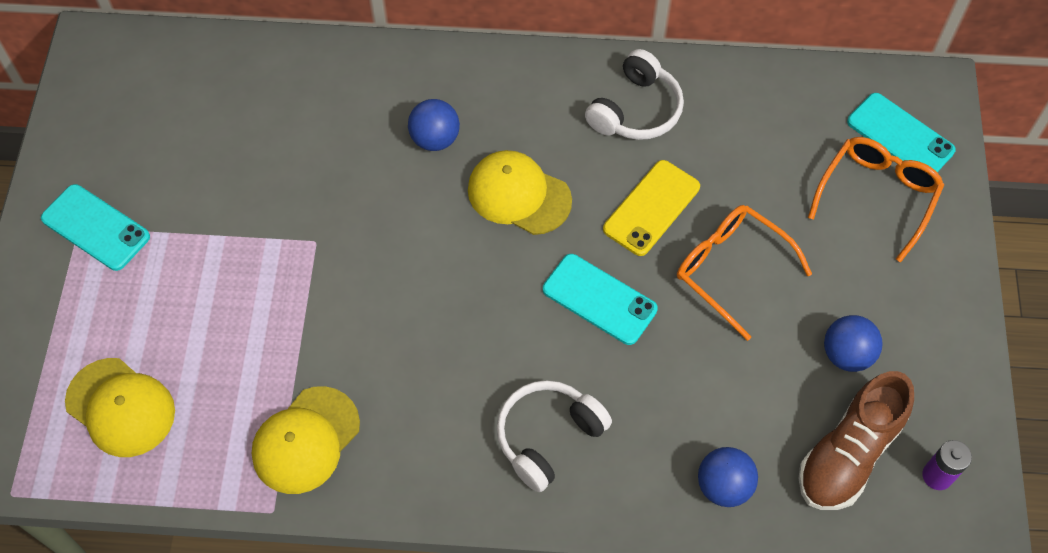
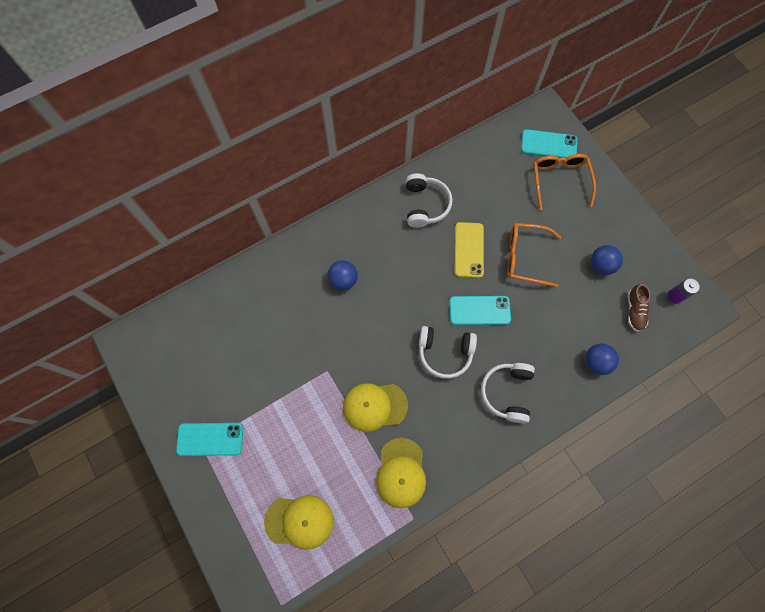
camera: 35 degrees left, 10 degrees up
yellow cap [468,150,572,235] -> yellow cap moved to [343,383,408,432]
brown shoe [798,371,914,510] -> brown shoe [628,284,650,332], size x0.57
none -> white headphones [419,326,477,379]

